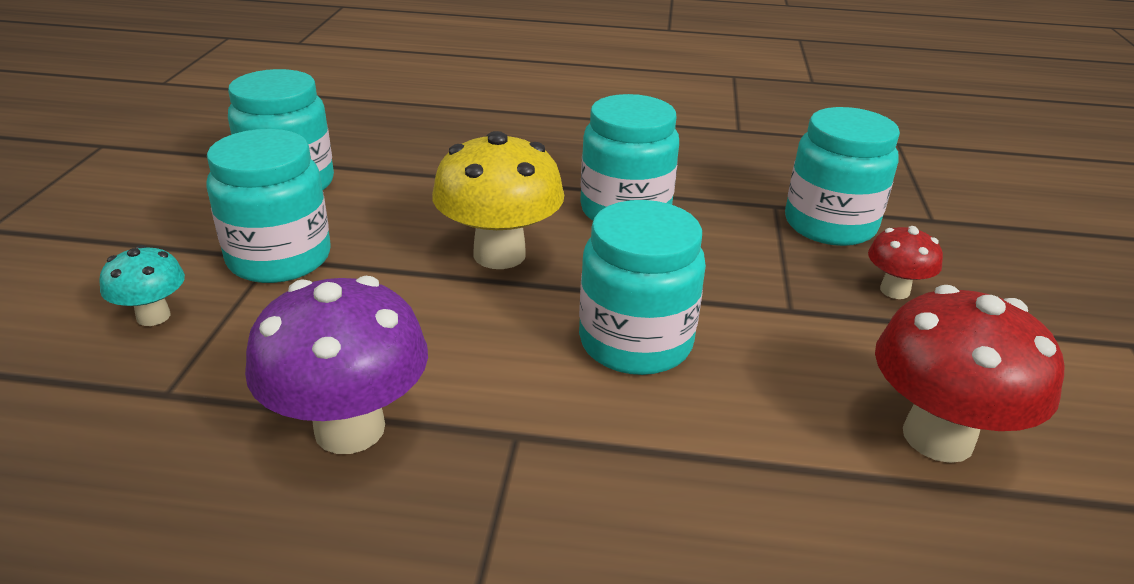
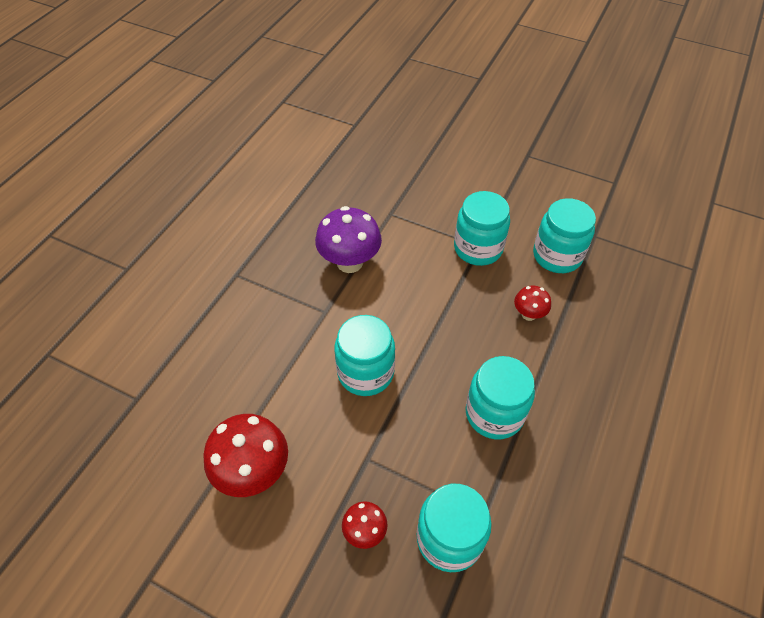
camera: 110 degrees right, 20 degrees up
turquoise mushroom [99,245,185,326] -> none
yellow mushroom [432,131,564,269] -> none
none -> red mushroom [514,286,551,321]

